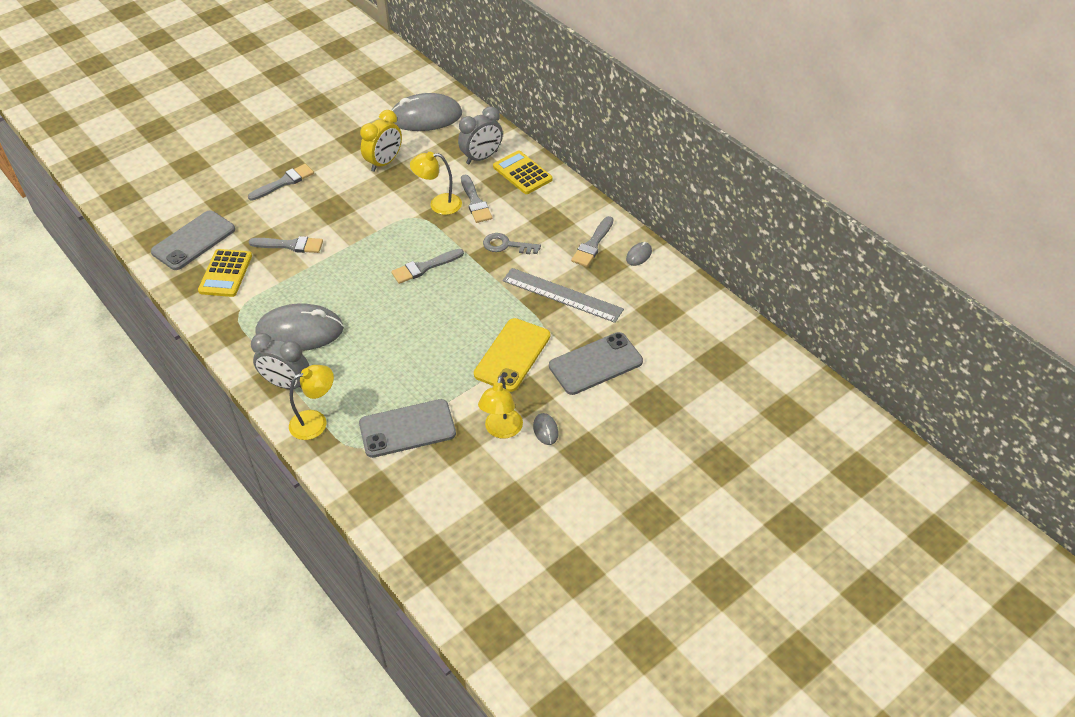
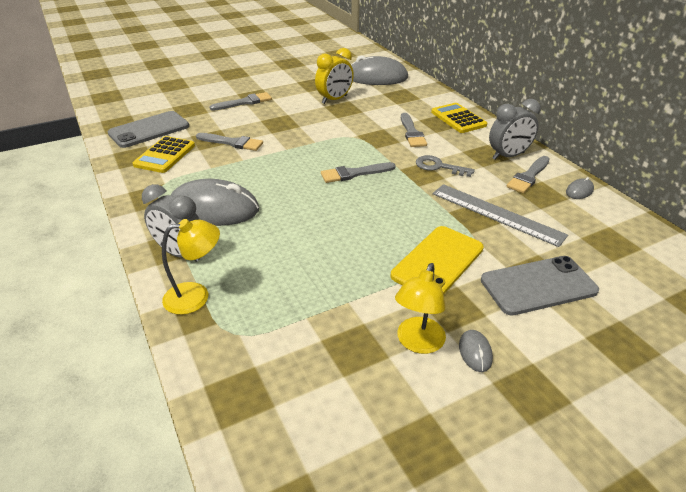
camera: 10 degrees right, 10 degrees down
grey phone [359,399,456,458] -> none
yellow lamp [410,152,462,215] -> none
grey clock [458,106,503,164] -> grey clock moved to [489,99,541,160]

